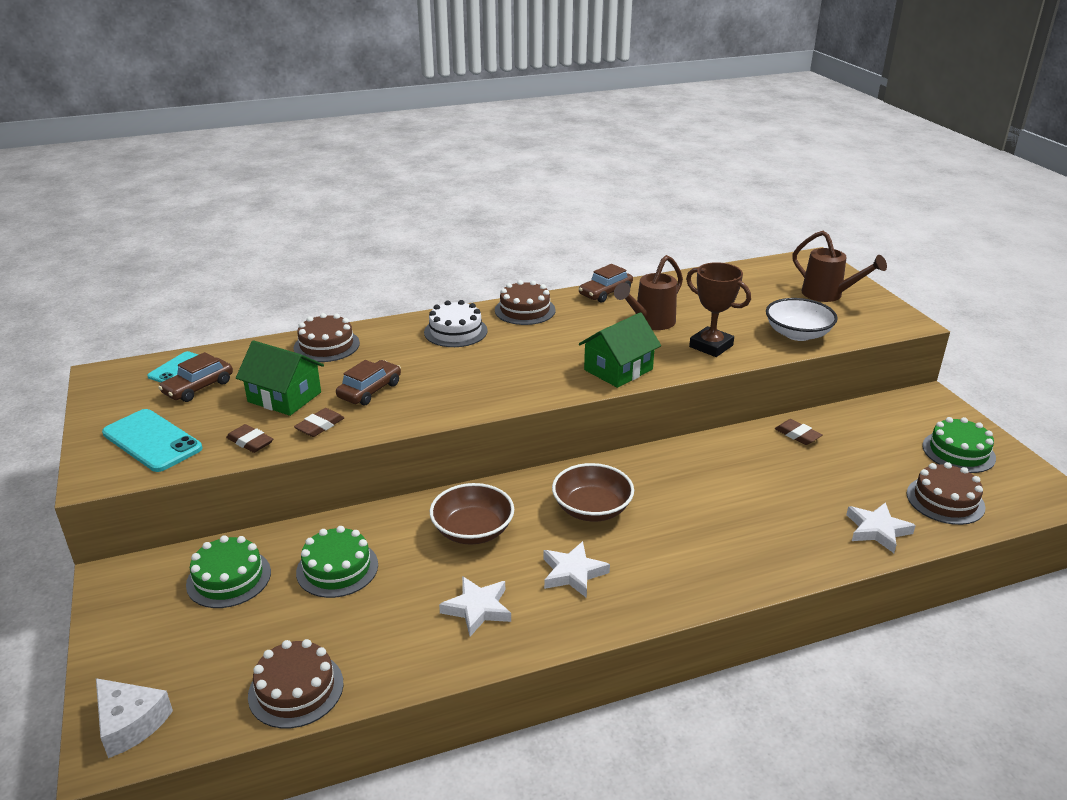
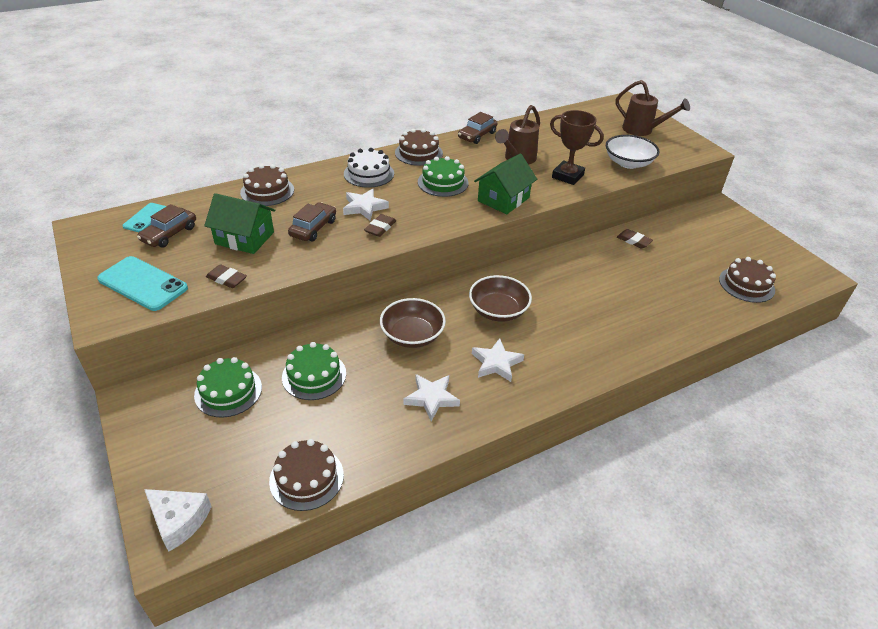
camera: 10 degrees left, 10 degrees up
brown eraser [294,408,344,437] -> brown eraser moved to [364,214,396,237]
white star [846,502,916,553] -> white star moved to [343,189,389,220]
green cake [922,417,996,473] -> green cake moved to [418,156,468,197]

